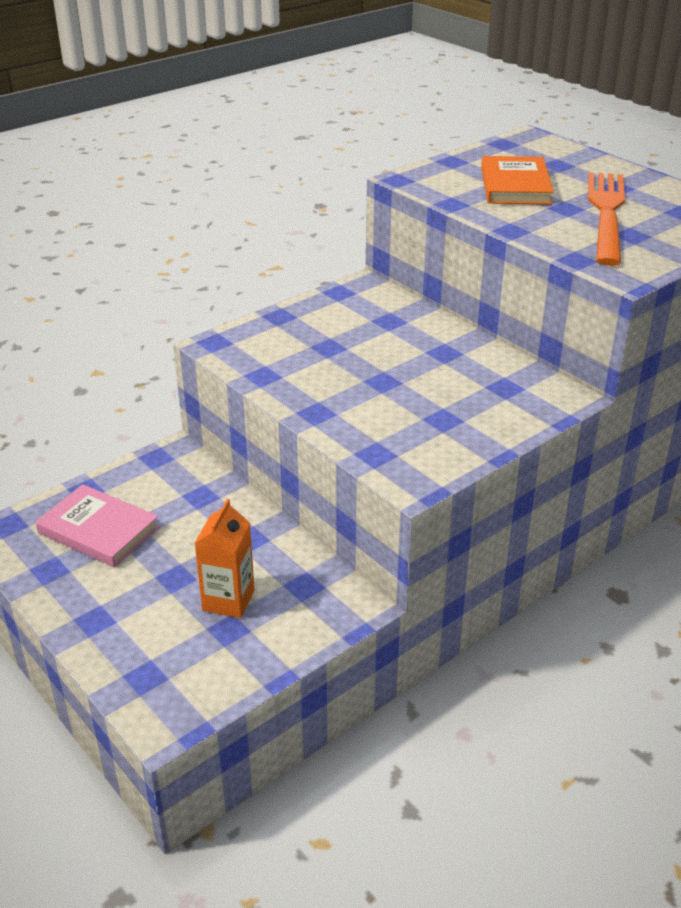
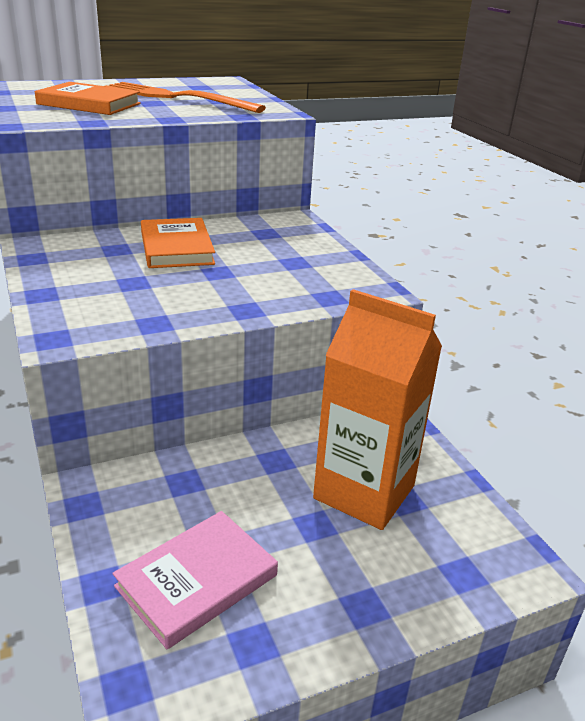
camera: 75 degrees left, 5 degrees down
orange carton [195,499,255,618] -> orange carton [313,289,442,530], size x1.76
none -> orange book [141,218,215,268]

